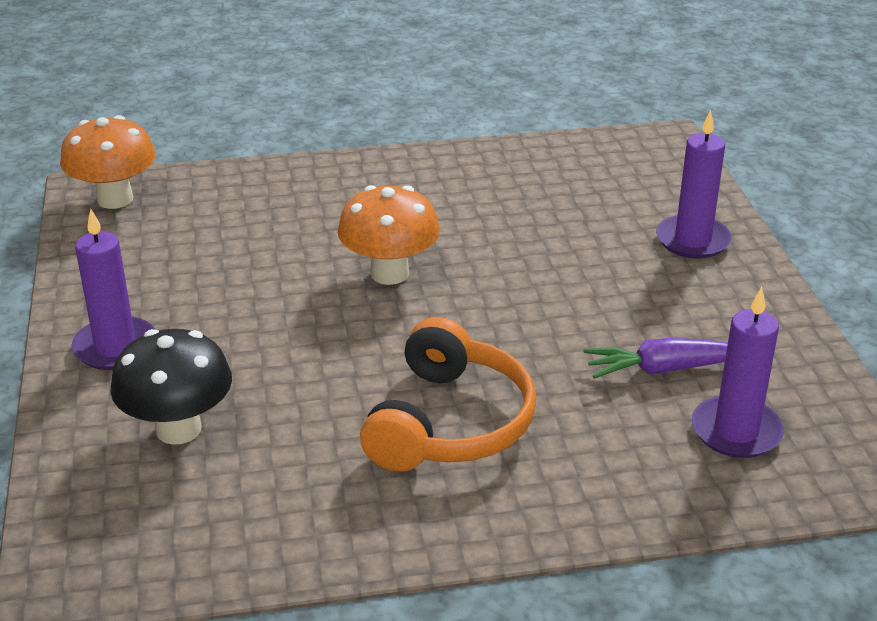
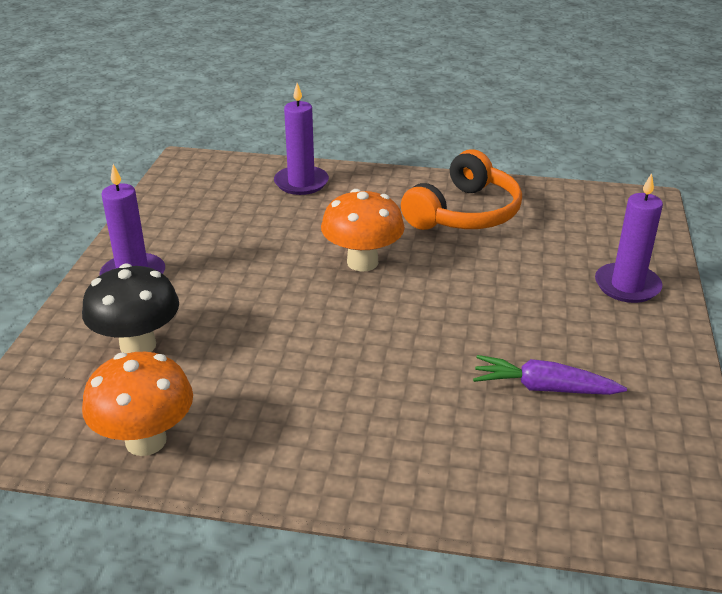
camera: 20 degrees right, 0 degrees up
orange mushroom [60,115,156,209] -> orange mushroom moved to [82,352,193,456]
orange headphones [360,317,536,472] -> orange headphones moved to [401,149,522,230]
purple candle [692,287,784,458] -> purple candle moved to [274,83,329,195]

